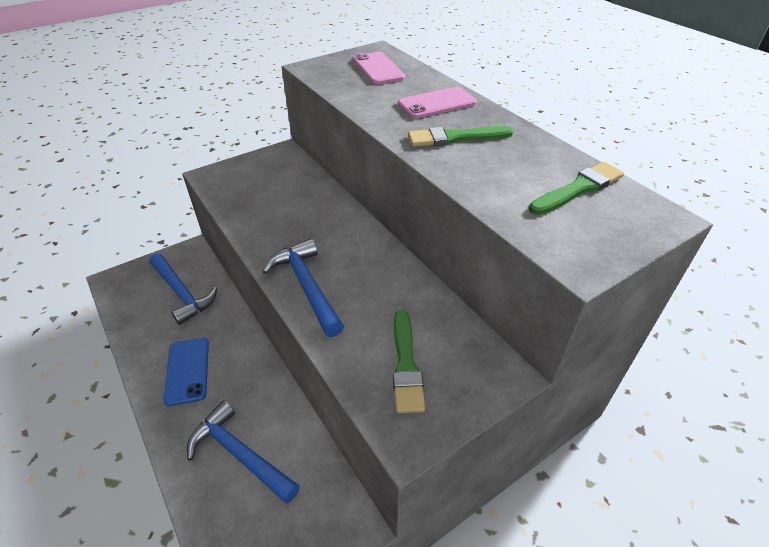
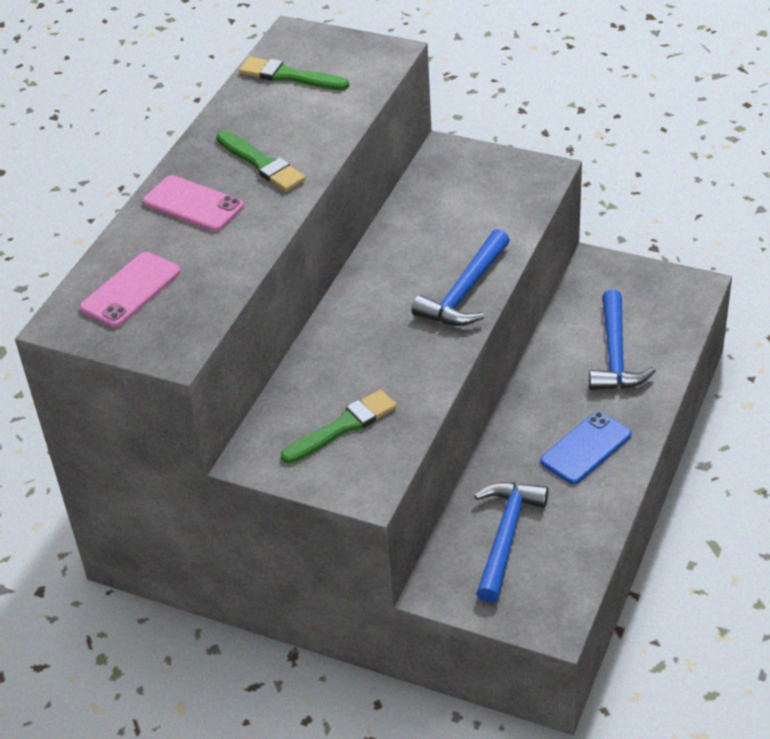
camera: 120 degrees left, 0 degrees up
green brush [393,310,425,413] -> green brush moved to [281,389,397,464]

